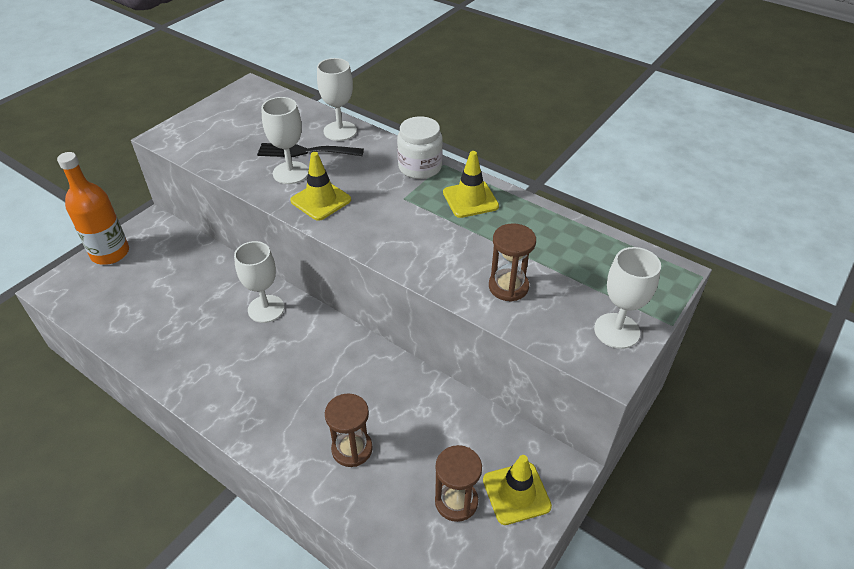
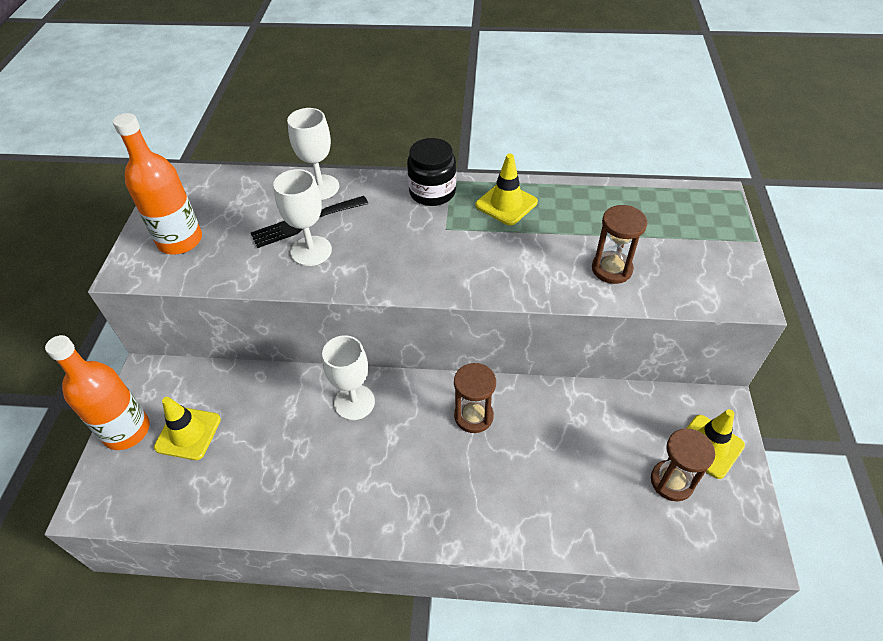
camera: 30 degrees left, 5 degrees up
yellow traffic cone [290,152,351,221] -> yellow traffic cone moved to [154,397,221,460]
brown hourglass [325,393,373,467] -> brown hourglass moved to [454,363,496,433]
white jar [397,116,443,179] -> black jar [407,138,456,206]
white goblet [594,247,661,349] -> none
none -> orange bottle [113,113,202,254]

